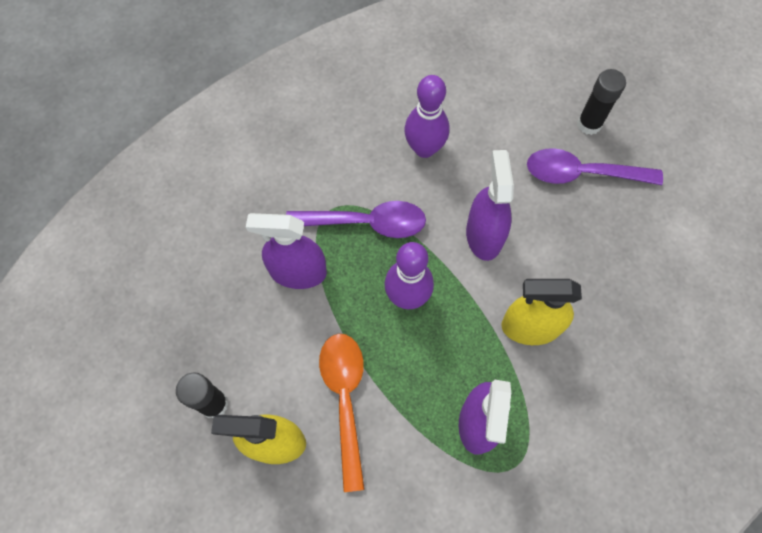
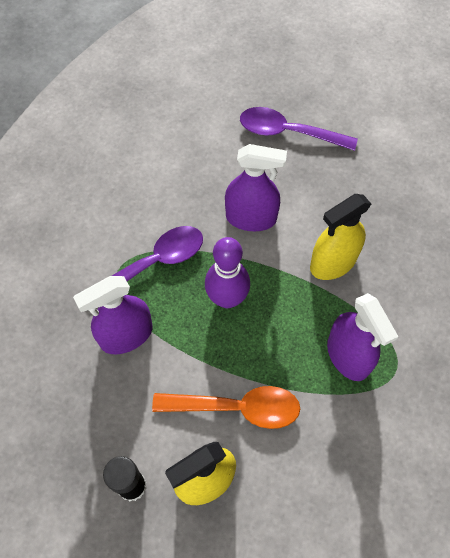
camera: 35 degrees left, 5 degrees down
orange spoon [319,334,365,492] -> orange spoon turned 135 degrees clockwise [152,386,300,429]
purple bowling pin [404,75,449,158] -> none
purple spray bottle [466,150,514,261] -> purple spray bottle turned 135 degrees clockwise [225,144,287,231]
purple spoon [527,148,663,185] -> purple spoon turned 45 degrees clockwise [240,107,358,151]
black glue stick [577,69,626,135] -> none

